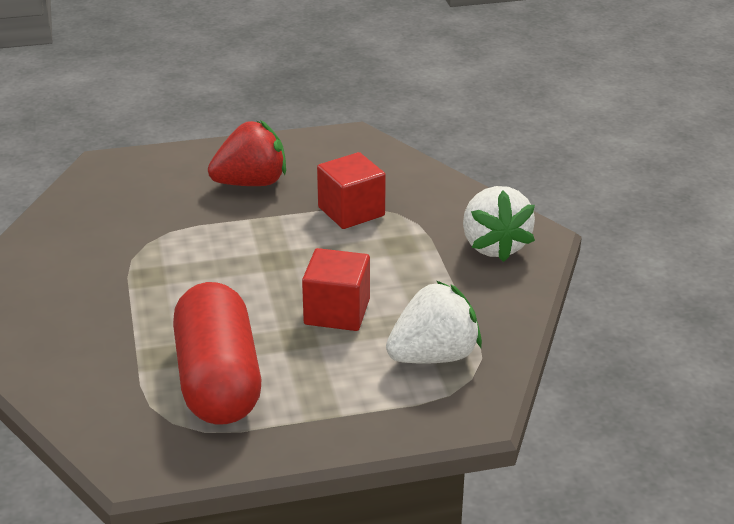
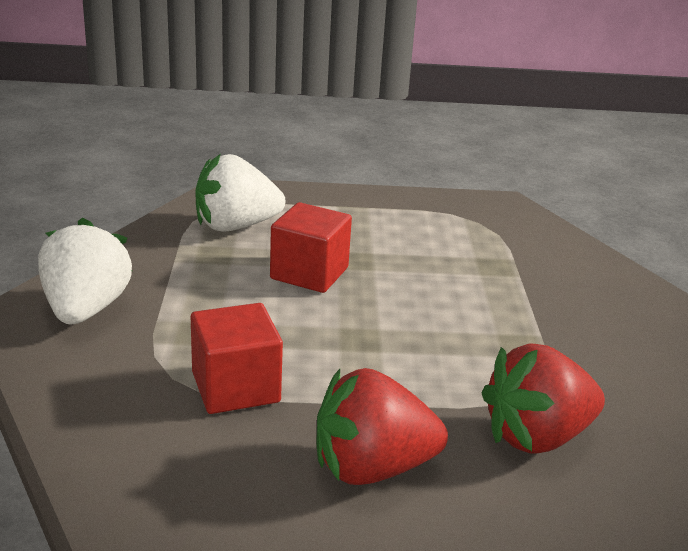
camera: 170 degrees left, 5 degrees down
red capsule [173,282,261,424] -> none
none -> red strawberry [482,343,605,454]

